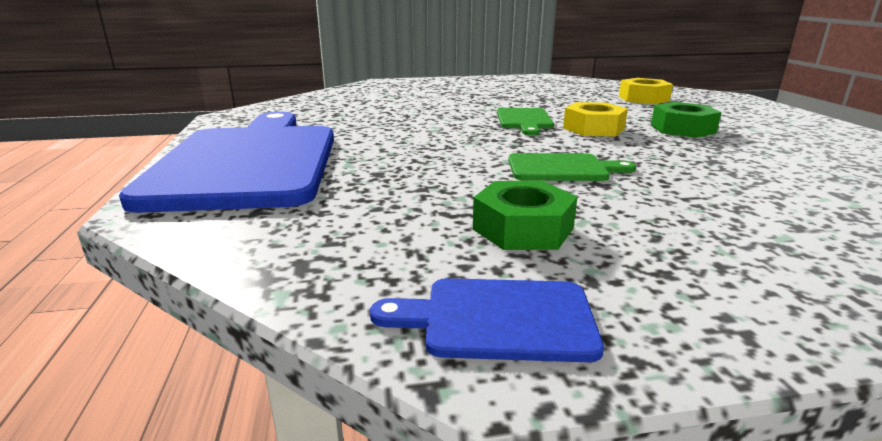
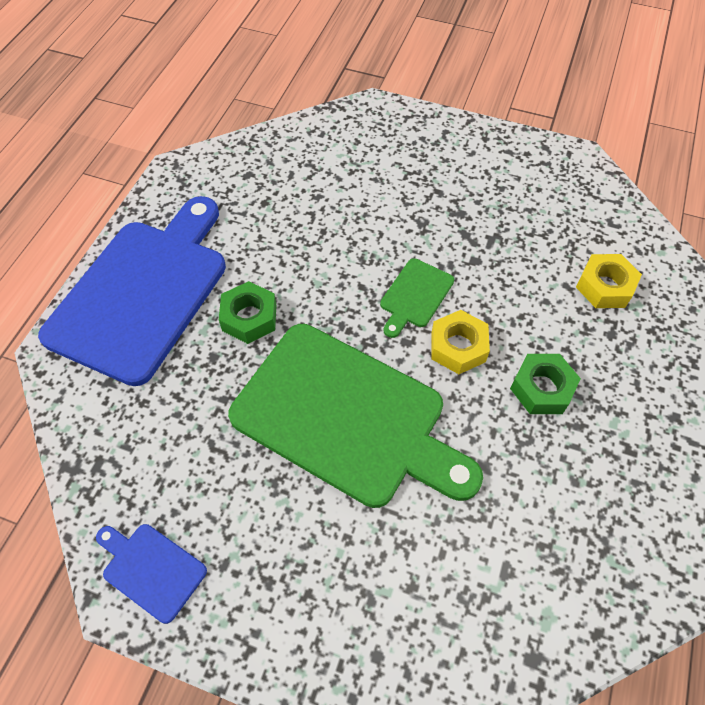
camera: 30 degrees right, 35 degrees up
green nut [473,181,577,250] -> green nut moved to [219,281,276,344]
green cutting board [508,153,636,181] -> green cutting board [228,324,483,508], size x2.36

